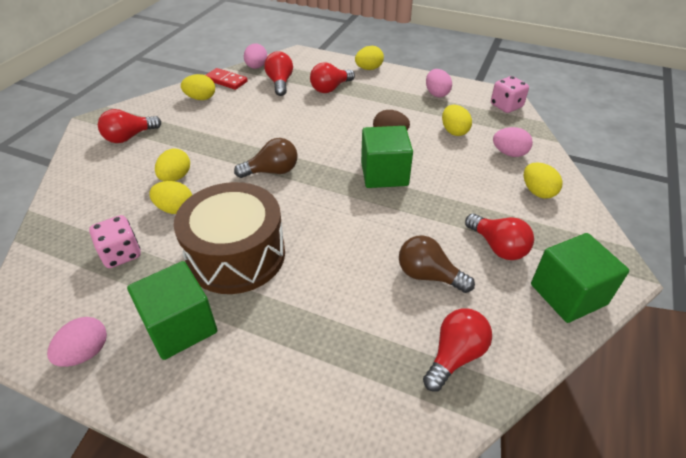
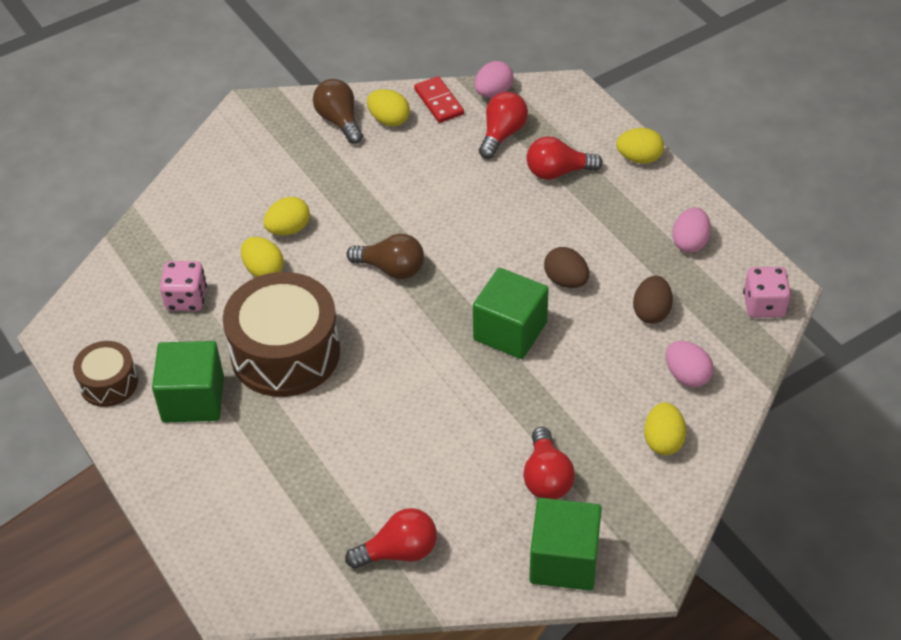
camera: 35 degrees right, 5 degrees up
pink egg [47,317,107,367] -> brown drum [73,341,138,407]
red light bulb [98,109,161,143] -> none
brown light bulb [399,235,475,293] -> brown light bulb moved to [313,79,363,144]
yellow egg [442,105,472,136] -> brown egg [633,276,673,324]

